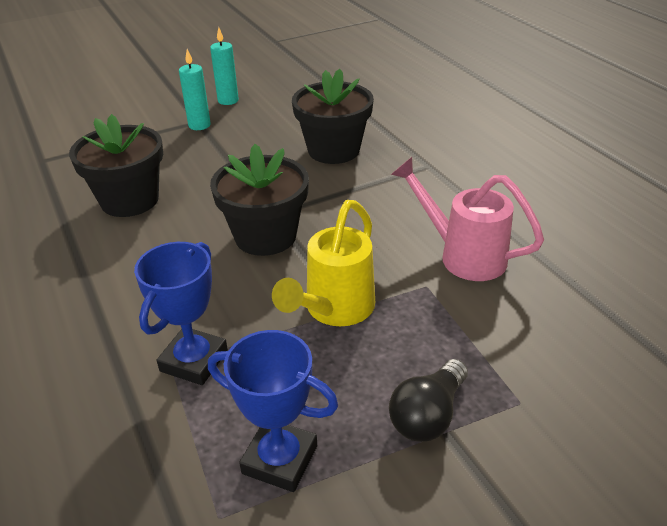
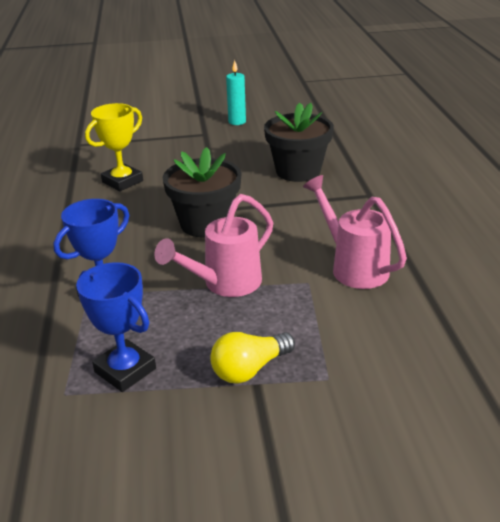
camera: 20 degrees right, 5 degrees down
black flower pot [69,114,163,217] -> yellow trophy [85,103,143,191]
turquoise candle [179,49,211,130] -> none
yellow watering can [272,200,375,326] -> pink watering can [154,194,273,297]
black light bulb [389,359,468,442] -> yellow light bulb [210,332,295,384]

